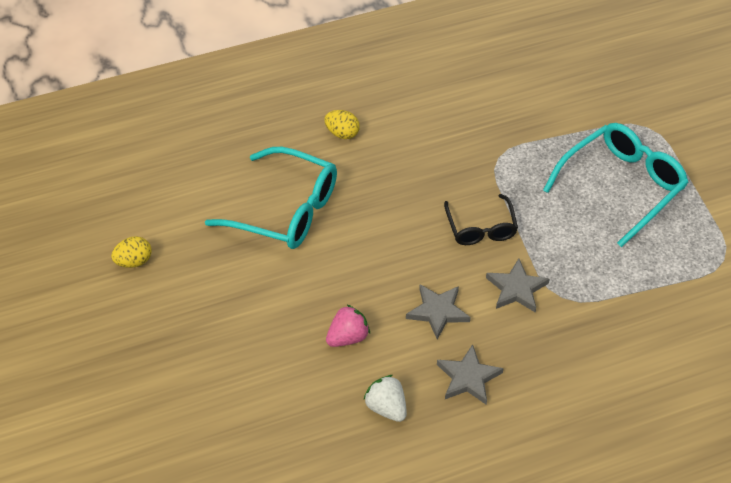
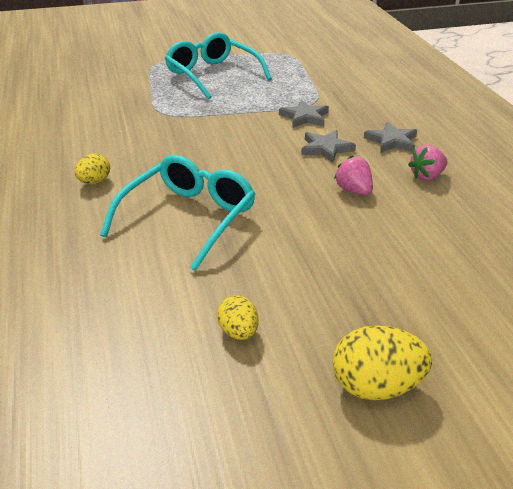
camera: 85 degrees left, 15 degrees down
white strawberry [363,375,407,422] -> pink strawberry [408,145,448,181]
black glasses [444,194,518,245] -> none
none -> yellow egg [333,325,432,400]

